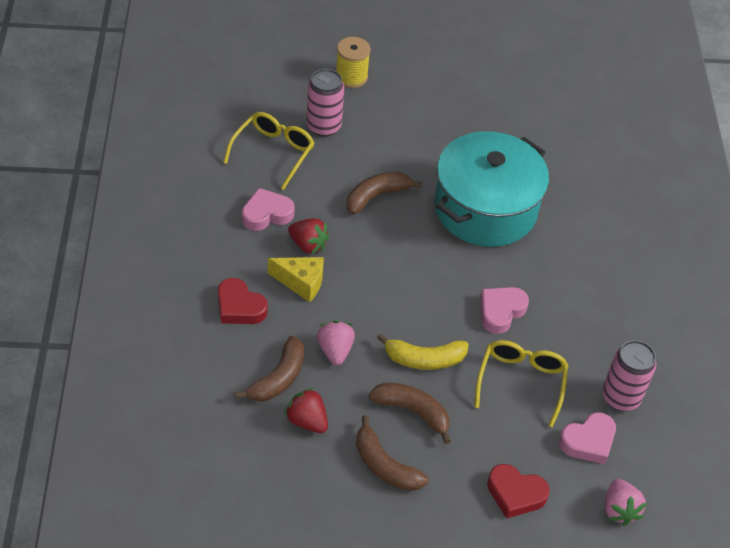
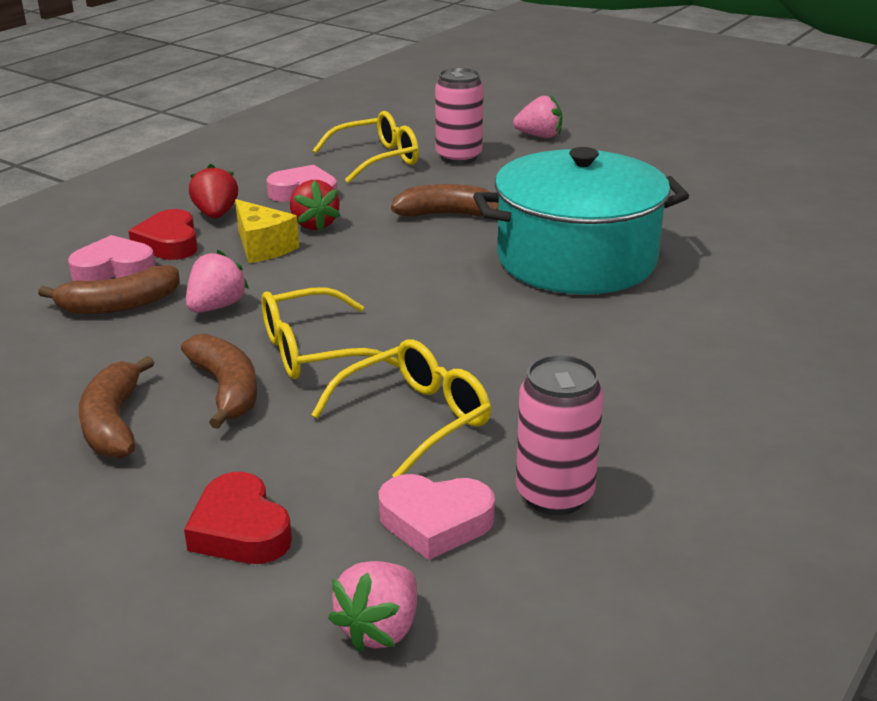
camera: 40 degrees right, 20 degrees down
red strawberry [284,388,328,433] -> red strawberry moved to [189,164,238,218]
yellow spool [336,37,371,88] -> pink strawberry [513,95,562,138]
yellow banana [377,334,469,370] -> yellow glasses [261,287,399,379]
pink heart [480,287,529,334] -> pink heart moved to [68,235,155,281]

